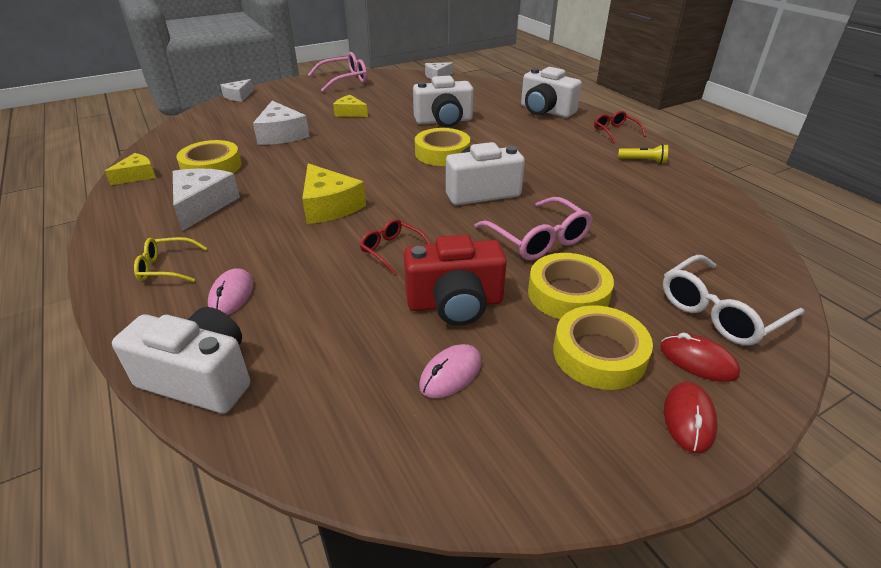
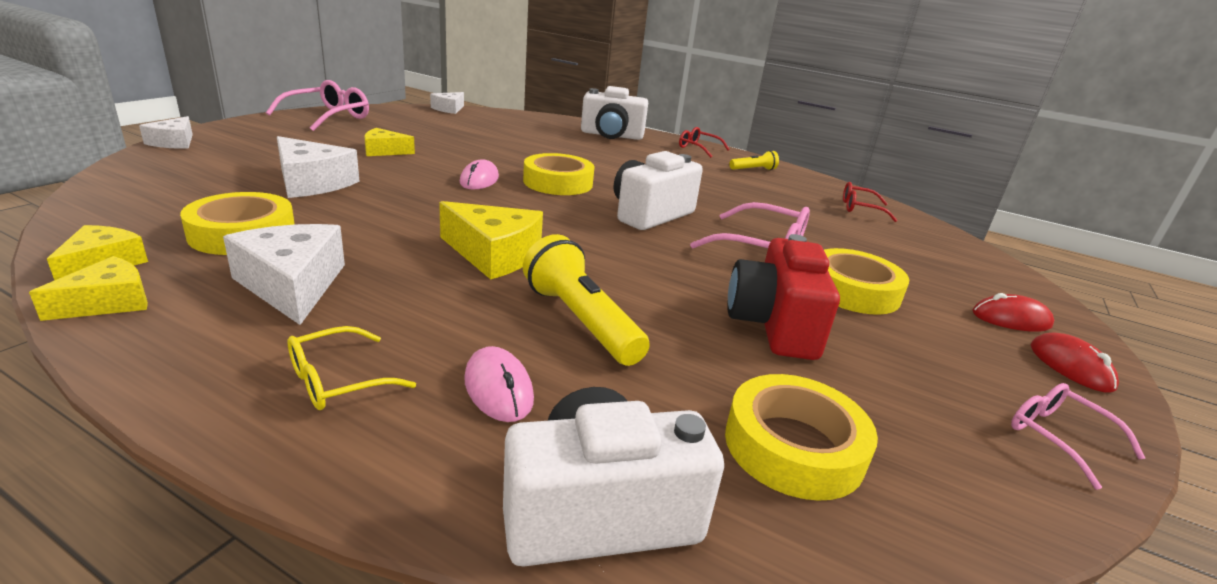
camera: 35 degrees left, 10 degrees down
red glasses [360,219,431,275] -> red glasses moved to [843,182,897,222]
red camera [404,234,507,326] -> red camera turned 135 degrees clockwise [727,234,840,360]
white camera [413,76,474,127] -> none
pink mouse [419,344,482,398] -> pink mouse moved to [460,159,499,189]
yellow tape [553,306,653,390] -> yellow tape moved to [725,374,878,501]
white glasses [663,255,804,346] -> none
none -> yellow cheese [29,256,148,321]
none -> yellow flashlight [523,234,650,366]
none -> pink glasses [1011,383,1145,490]

